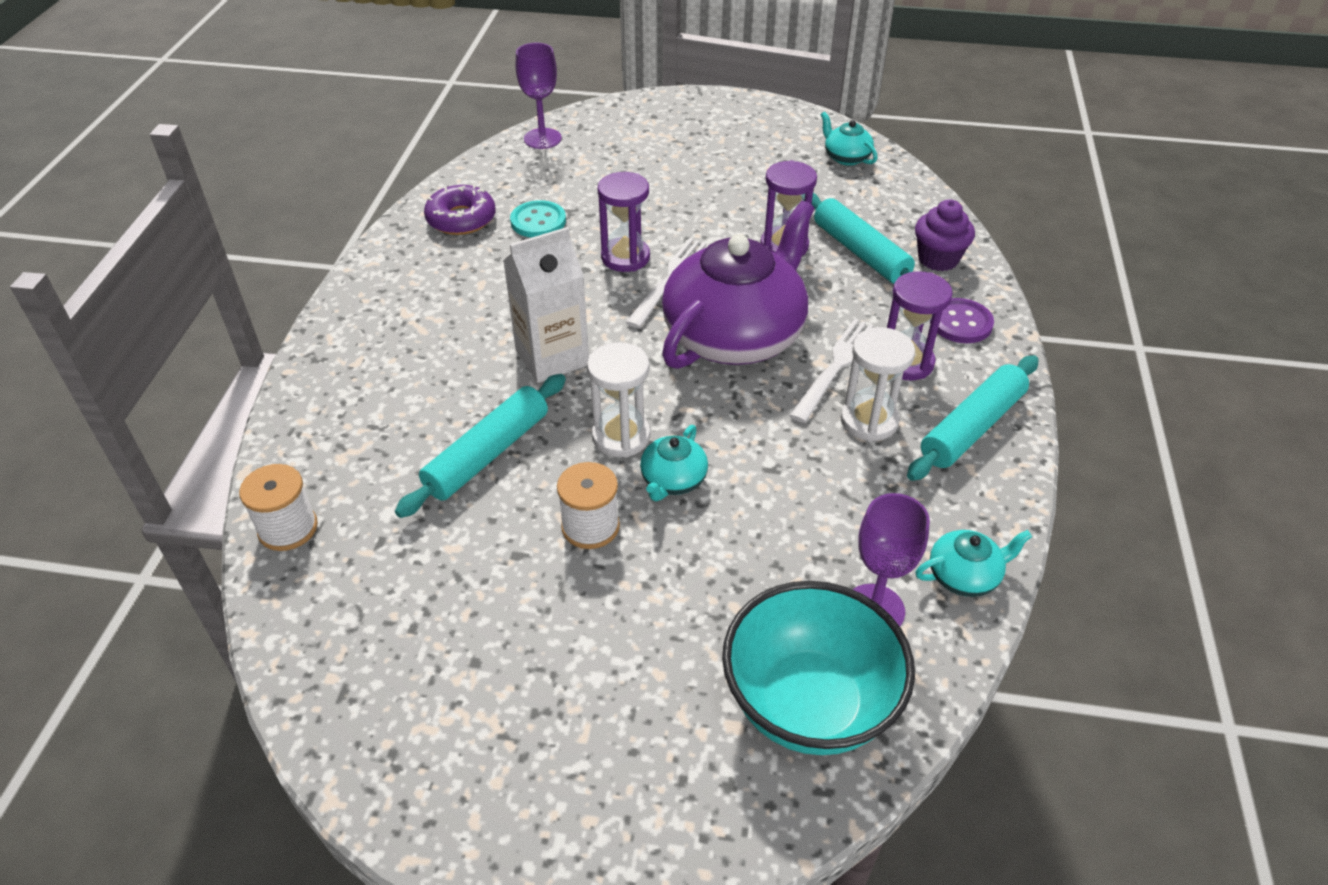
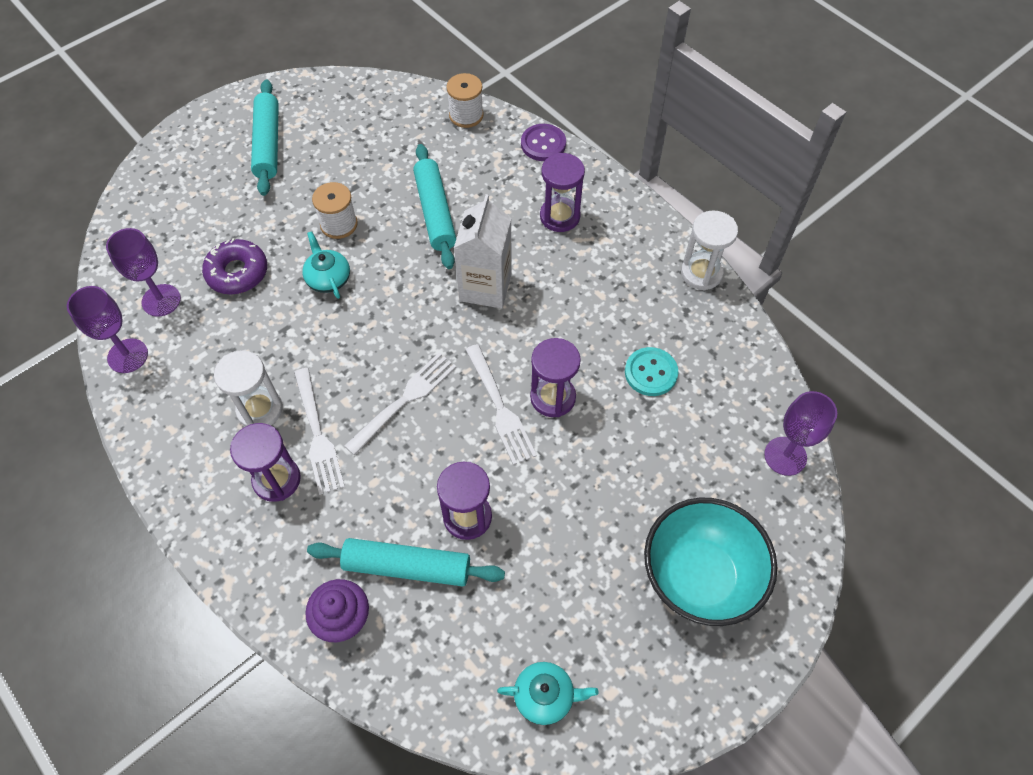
camera: 130 degrees right, 15 degrees up
purple donut [424,184,496,235] -> purple donut moved to [202,238,267,294]
white hourglass [587,342,651,458] -> white hourglass moved to [681,210,738,290]
purple teapot [662,201,814,369] -> white fork [344,353,456,455]
turquoise bowl [722,581,915,755] -> turquoise bowl moved to [644,498,777,626]
turquoise rolling pin [907,355,1038,481] -> turquoise rolling pin moved to [251,79,279,196]
turquoise teapot [915,530,1032,597] -> purple goblet [67,286,148,373]
purple button [930,298,994,343] -> purple button moved to [521,124,566,161]
none -> purple hourglass [540,153,585,232]

